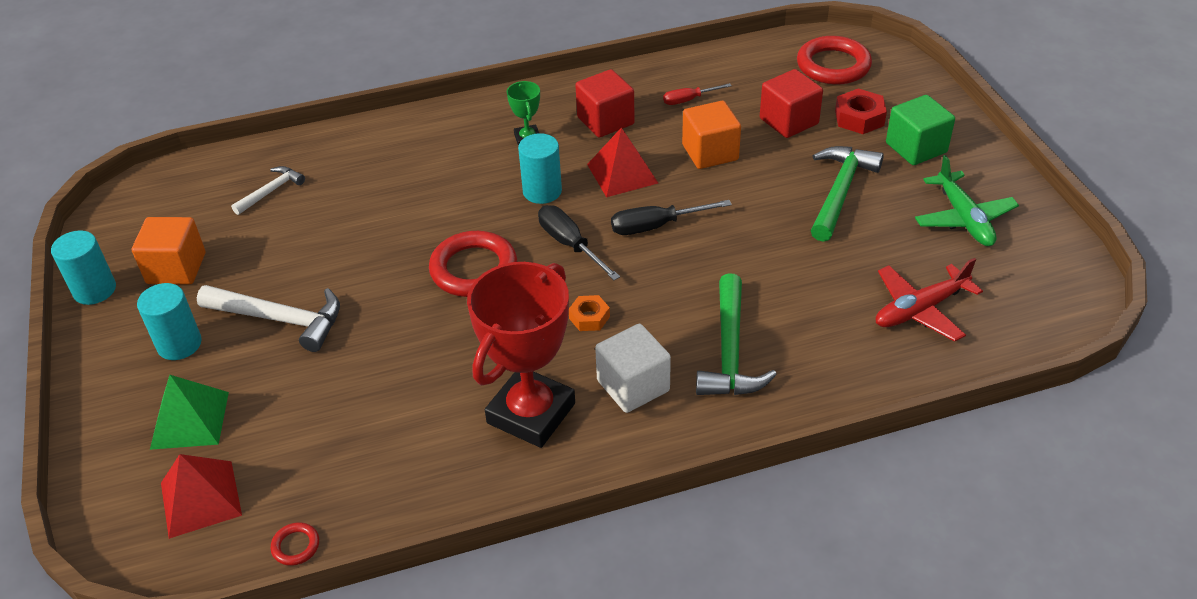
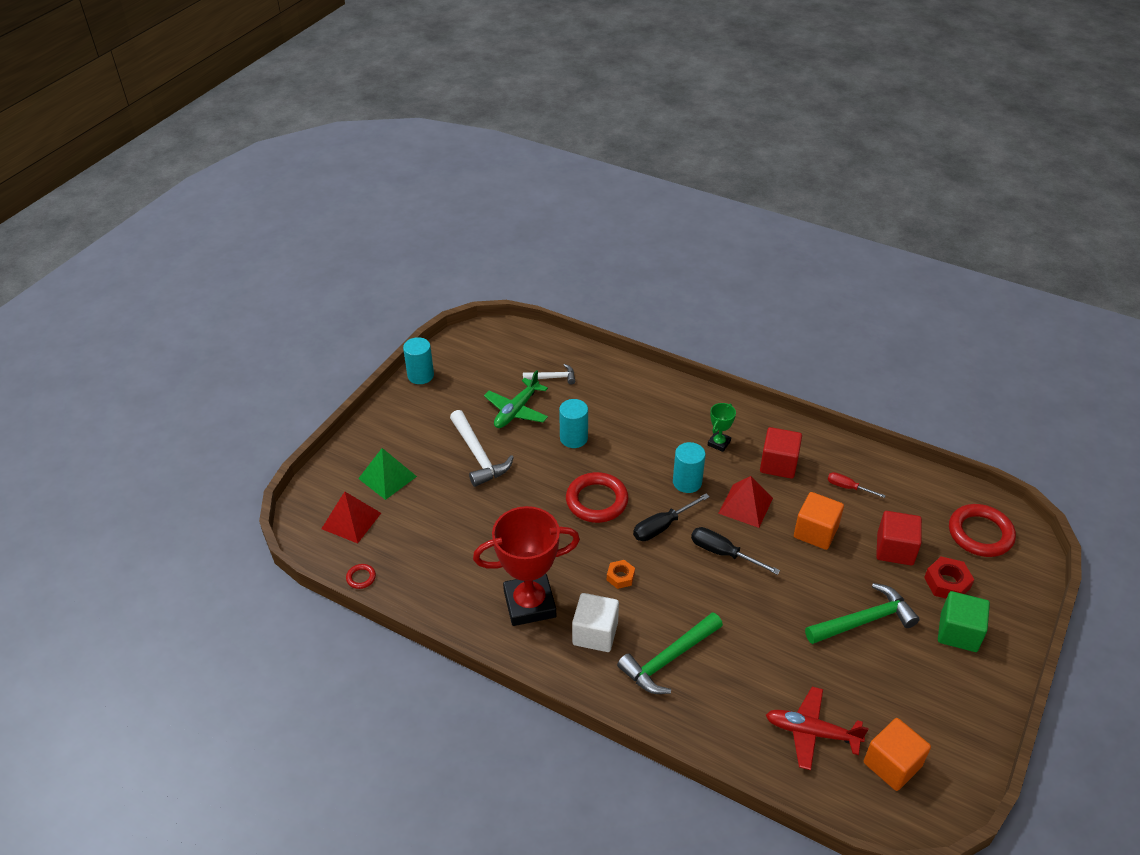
camera: 45 degrees right, 0 degrees up
orange cube [132,217,205,284] -> orange cube moved to [864,718,931,791]
turquoise cylinder [137,283,202,360] -> turquoise cylinder moved to [559,399,588,448]
black screwdriver [538,205,620,280] -> black screwdriver turned 135 degrees counterclockwise [633,493,710,541]
green plane [915,155,1019,246] -> green plane moved to [484,370,548,428]

